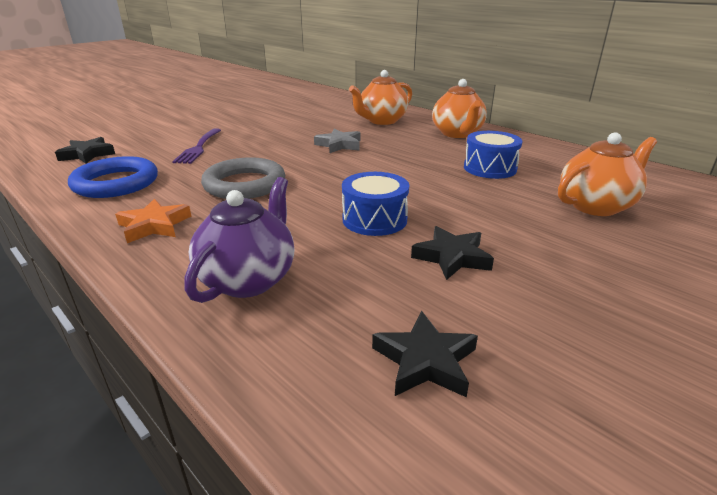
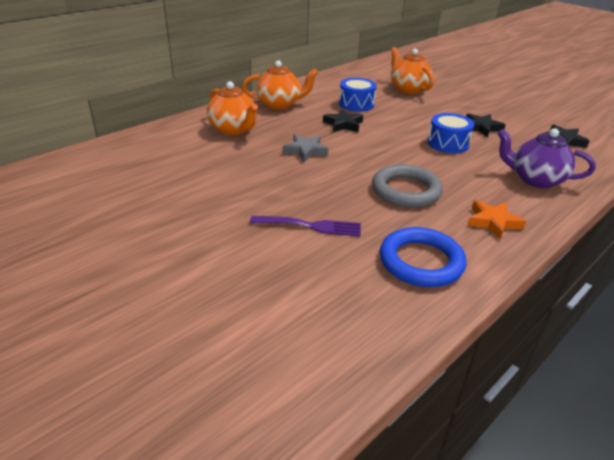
camera: 90 degrees left, 5 degrees up
black star [55,137,115,164] -> black star moved to [323,109,363,132]

